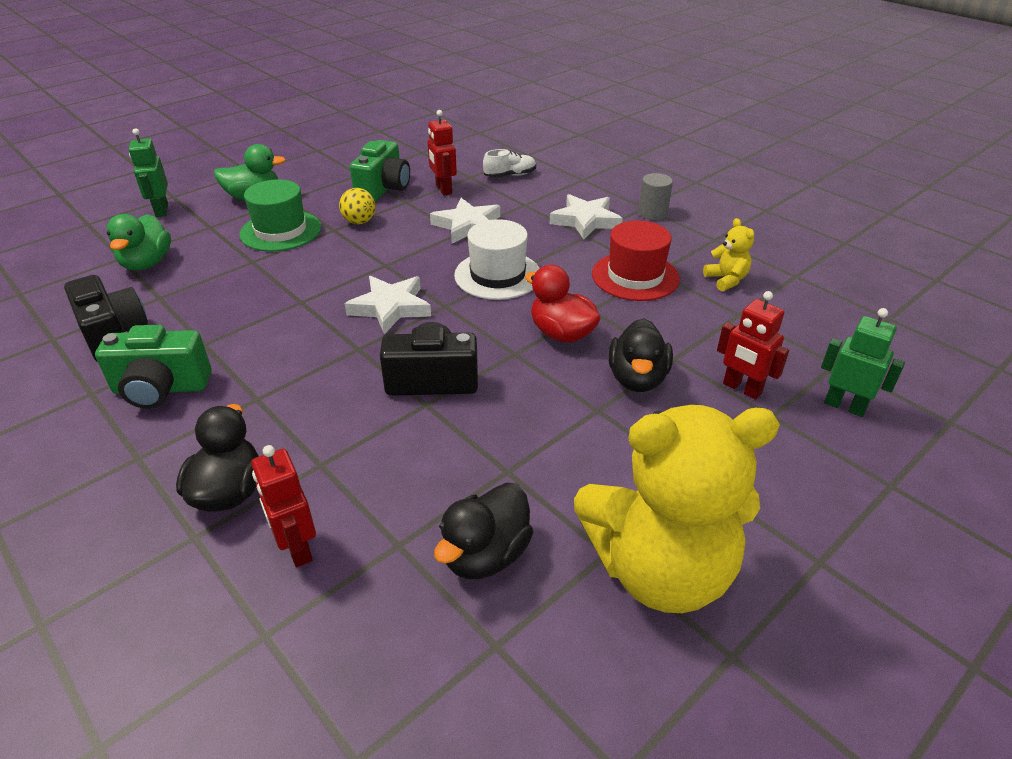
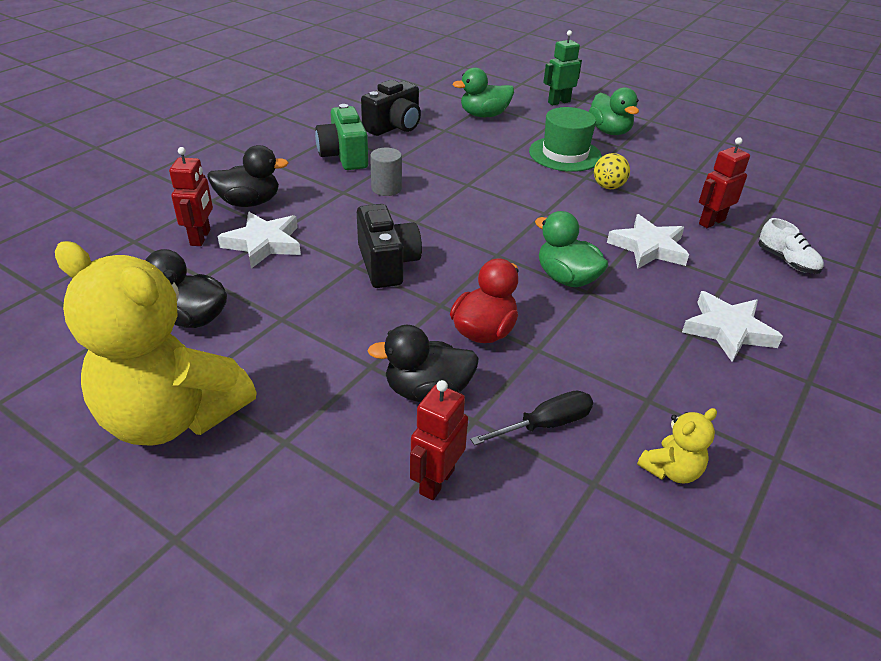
camera: 75 degrees right, 0 degrees up
red robot [251,445,316,567] -> red robot turned 135 degrees clockwise [169,147,213,246]
white star [345,276,431,334] -> white star moved to [218,212,301,269]
green camera [350,140,410,202] -> none
white hat [454,219,540,300] -> green duck [535,211,608,287]
yellow teddy bear [574,405,780,613] -> yellow teddy bear turned 45 degrees counterclockwise [55,241,257,446]
red hat [592,220,680,301] -> none
grey cylinder [638,173,673,220] -> grey cylinder moved to [370,148,402,196]
green robot [821,308,905,417] -> none
none -> black screwdriver [470,391,593,446]

